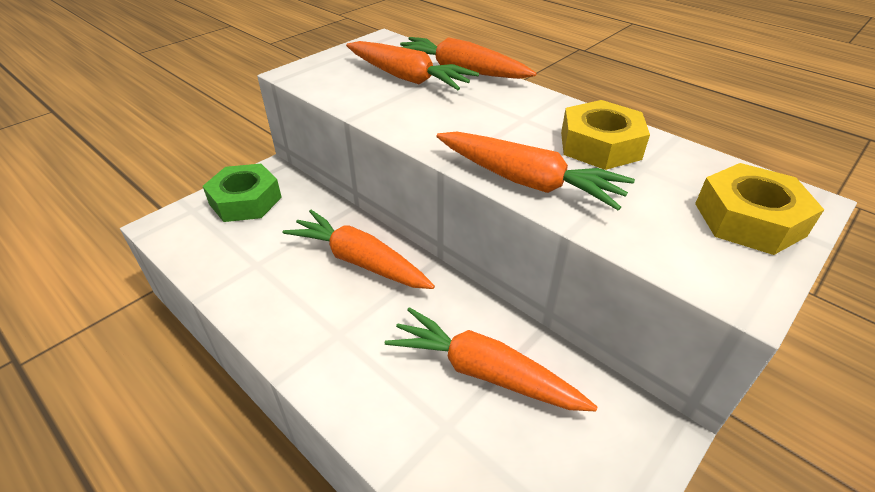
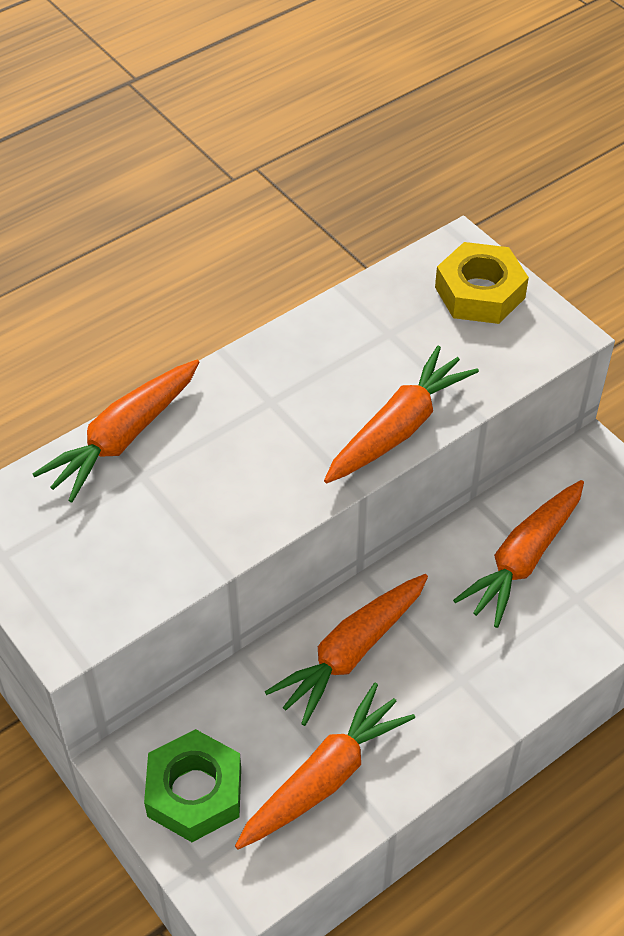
camera: 80 degrees left, 10 degrees up
orange carrot [346,41,479,90] -> orange carrot moved to [235,683,415,849]
yellow nut [561,100,650,170] -> none

